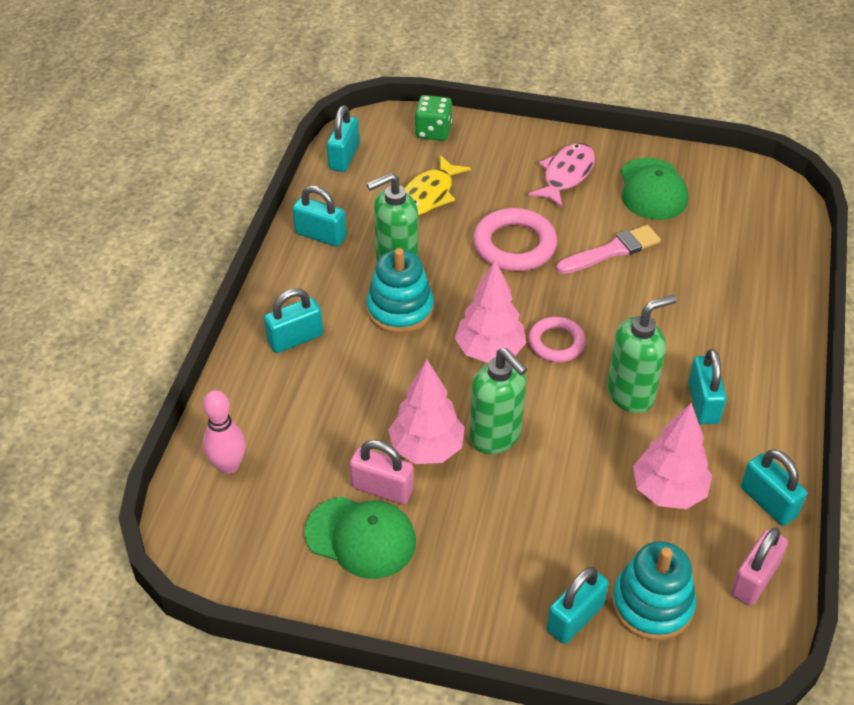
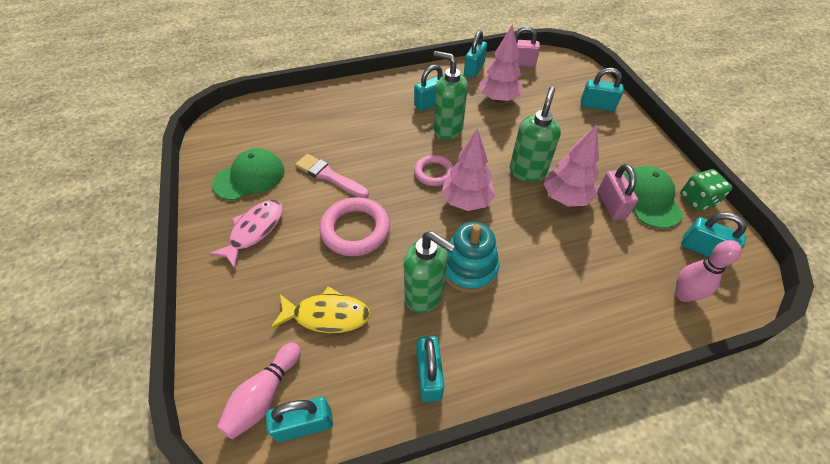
camera: 120 degrees left, 5 degrees up
turquoise padlock [264,288,323,353] -> turquoise padlock moved to [681,213,747,257]
green dice [415,95,452,141] -> green dice moved to [680,169,733,211]
pink fish [528,143,595,207] -> pink fish turned 120 degrees clockwise [208,200,283,269]
turquoise stacking toy [612,541,696,641] -> none
none -> pink bowling pin [217,343,301,439]

